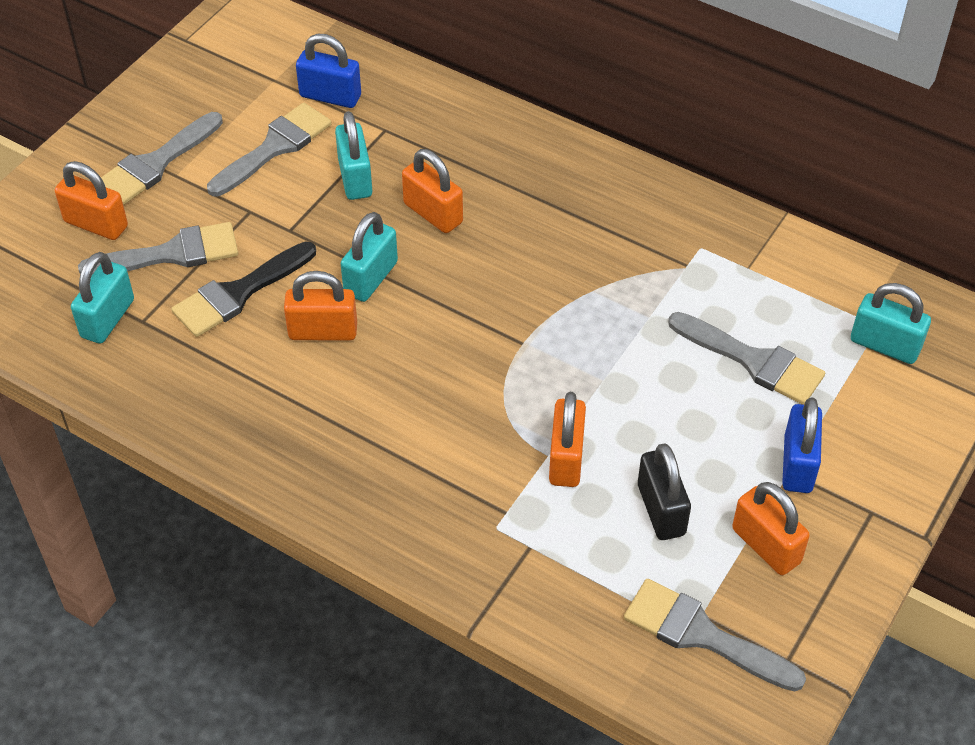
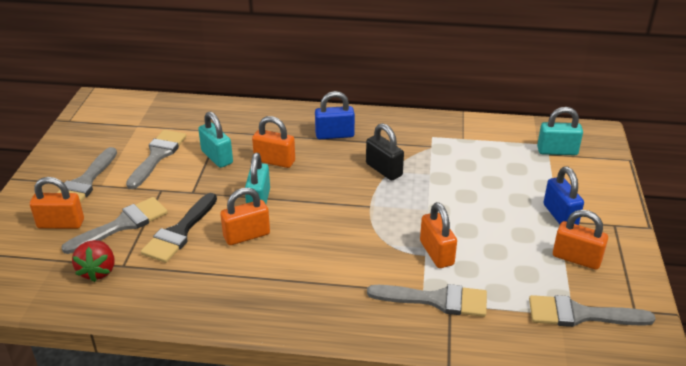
camera: 25 degrees left, 15 degrees down
turquoise padlock [71,252,134,344] -> red strawberry [72,240,115,282]
blue padlock [296,34,361,108] -> blue padlock moved to [315,91,355,139]
black padlock [638,443,691,540] -> black padlock moved to [366,123,404,181]
grey brush [668,312,825,405] -> grey brush moved to [367,284,487,317]

